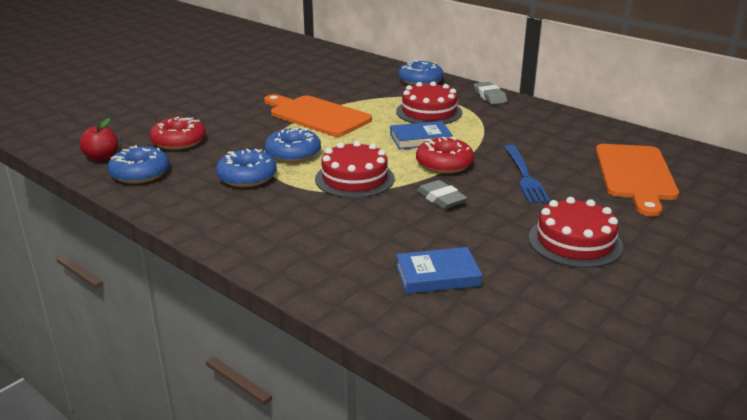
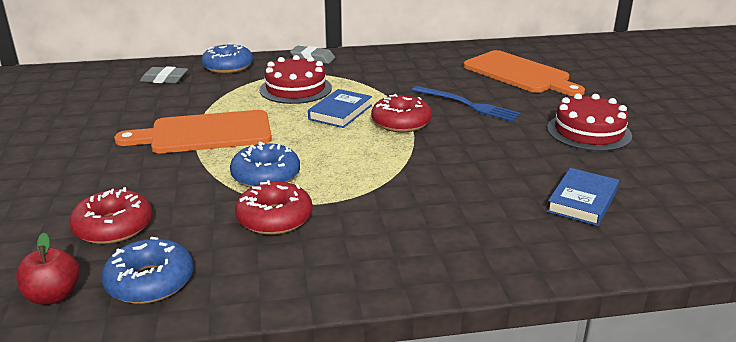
camera: 50 degrees left, 0 degrees up
blue donut [216,149,277,187] -> red donut [235,180,313,235]
red cake [315,141,394,198] -> none
grey eraser [417,180,467,209] -> grey eraser moved to [140,66,188,83]

